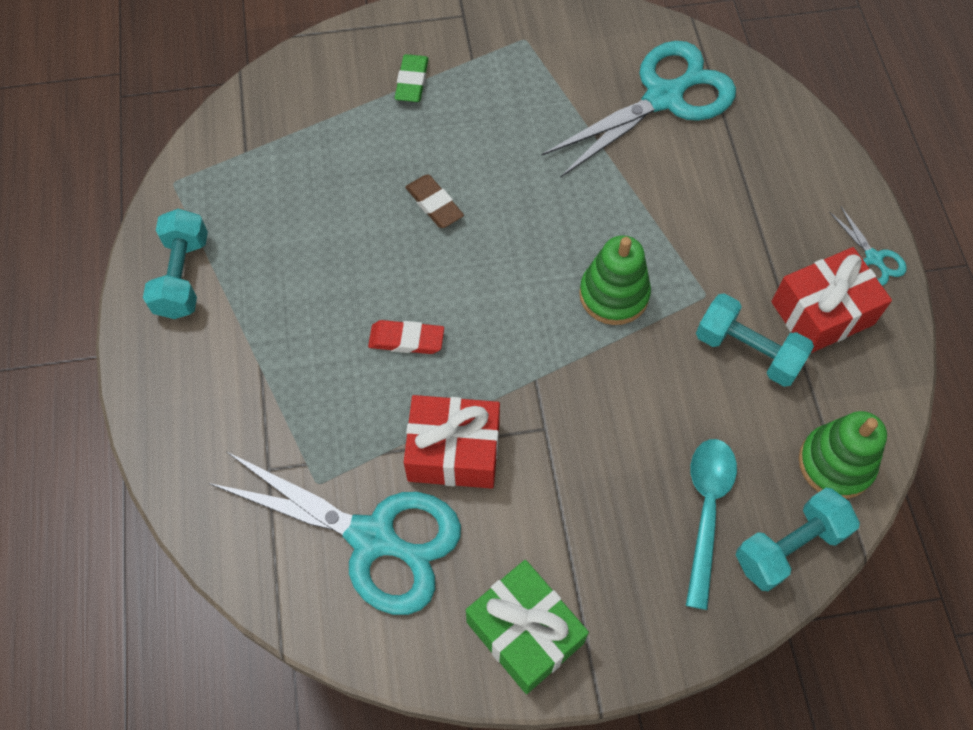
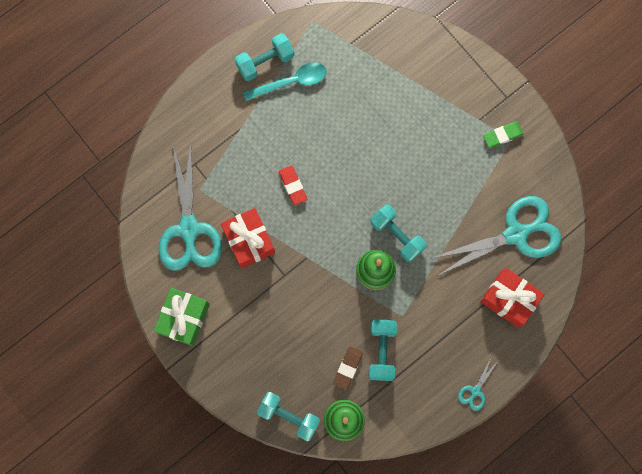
camera: 60 degrees right, 15 degrees up
green eraser [395,54,429,102] -> green eraser moved to [483,122,524,148]
brown eraser [405,175,464,228] -> brown eraser moved to [333,346,363,390]
turquoise scissors [541,41,736,178] -> turquoise scissors turned 45 degrees counterclockwise [432,196,561,276]
turquoise spoon [686,439,737,610] -> turquoise spoon moved to [243,62,327,101]
red gift [771,247,892,354] -> red gift moved to [480,268,544,328]
none -> turquoise dumbbell [370,204,427,262]

